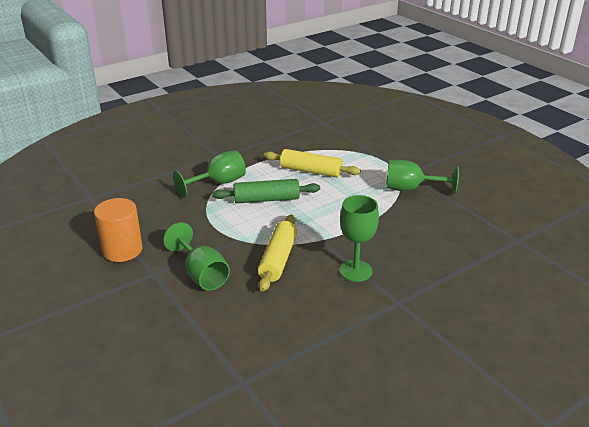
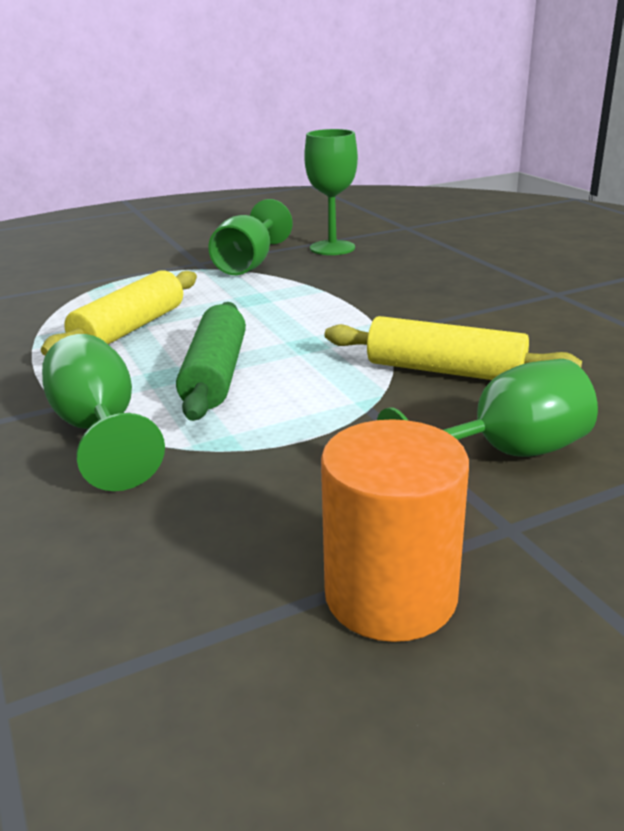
camera: 80 degrees left, 5 degrees down
green goblet [339,195,379,282] -> green goblet moved to [304,129,358,255]

